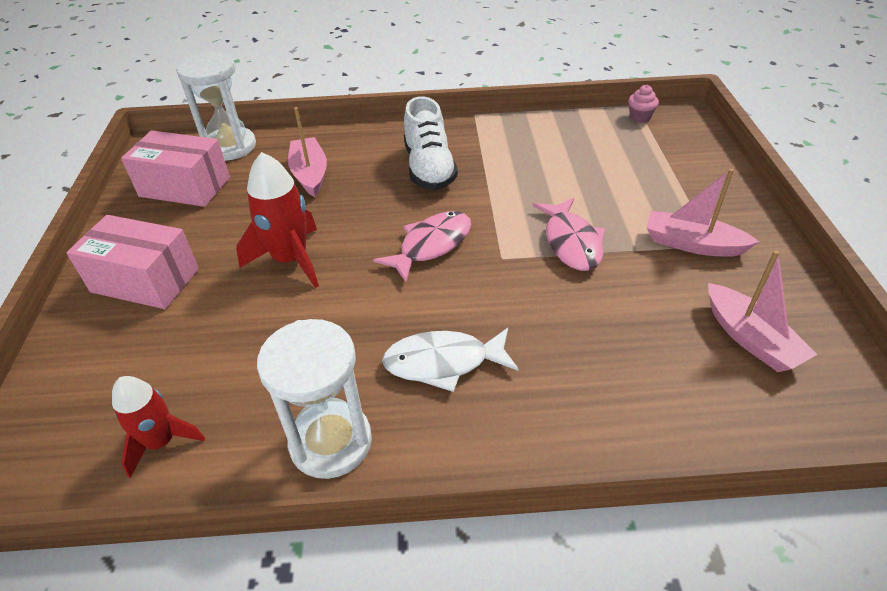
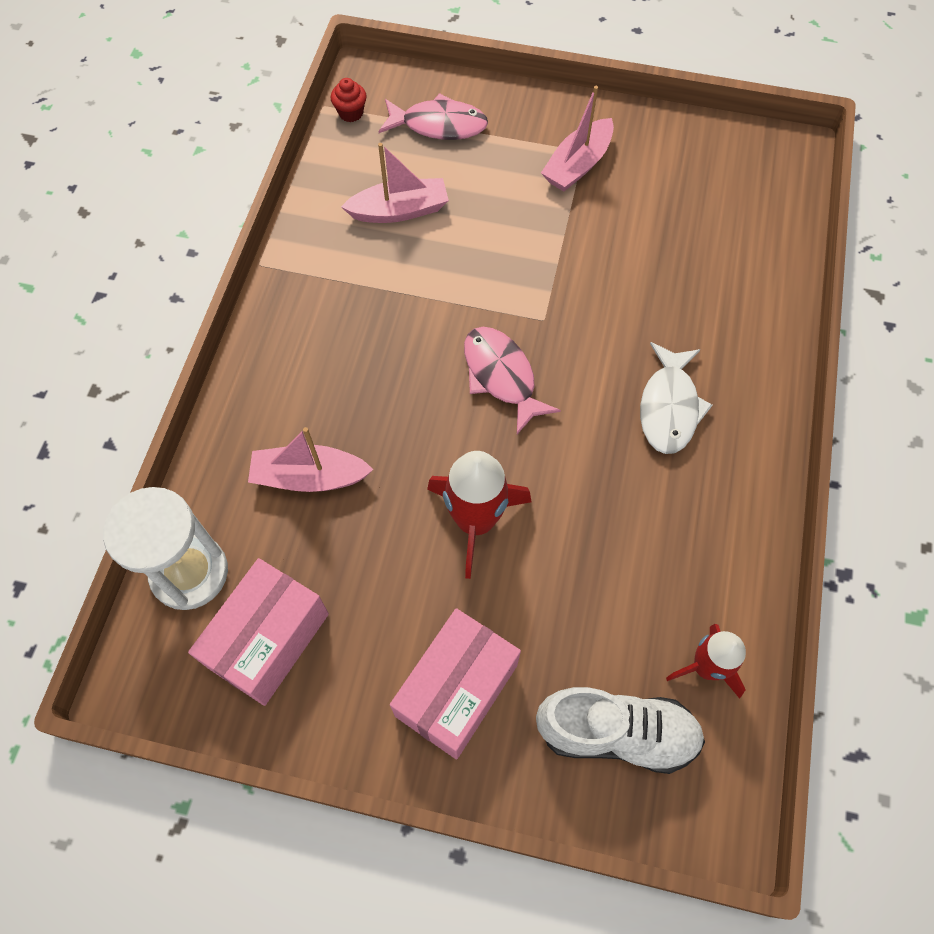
camera: 75 degrees left, 20 degrees up
white hourglass [257,319,372,479] -> none
white shoe [404,96,458,190] -> white shoe moved to [536,687,705,774]
pink fish [533,198,606,271] -> pink fish moved to [379,93,488,140]
pink cupcake [628,85,659,122] -> red cupcake [331,78,367,122]
pink boat [708,250,817,372] -> pink boat moved to [341,143,449,223]

